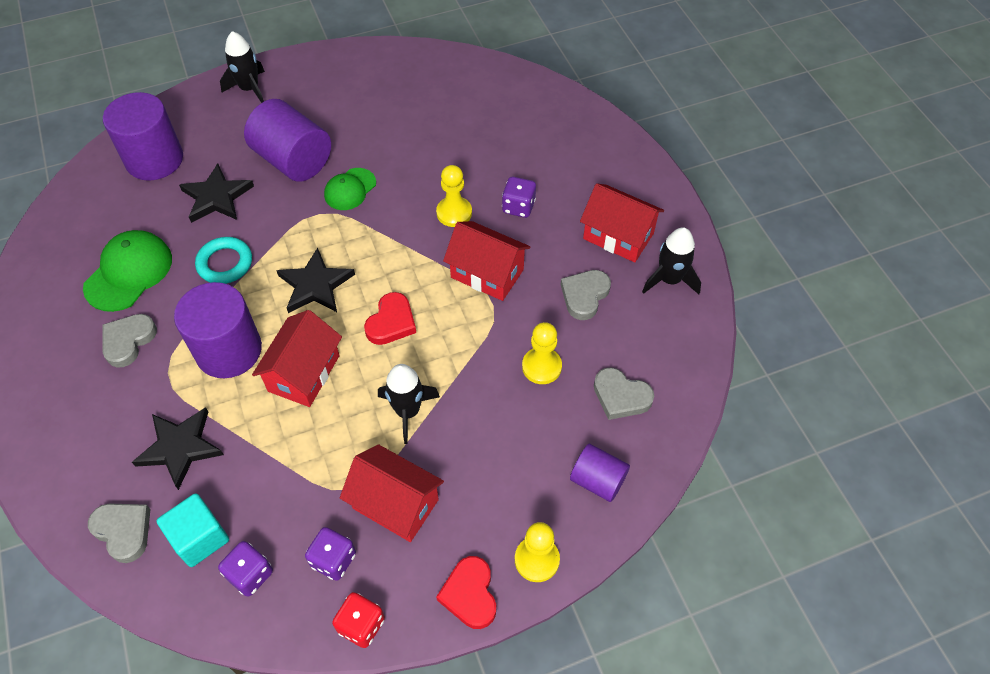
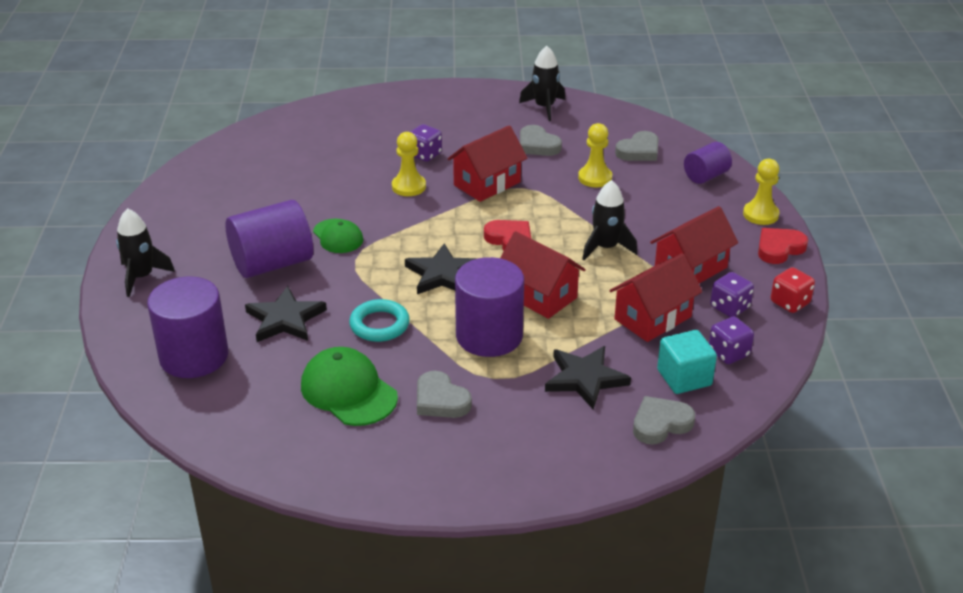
camera: 70 degrees left, 20 degrees down
red heart [436,556,496,629] -> red heart turned 135 degrees clockwise [758,228,808,264]
red house [580,183,664,262] -> red house moved to [610,253,702,342]

